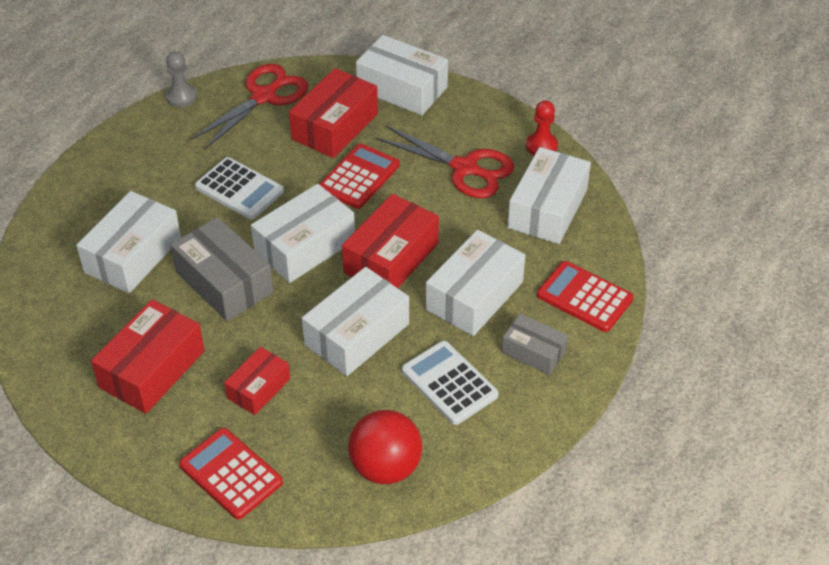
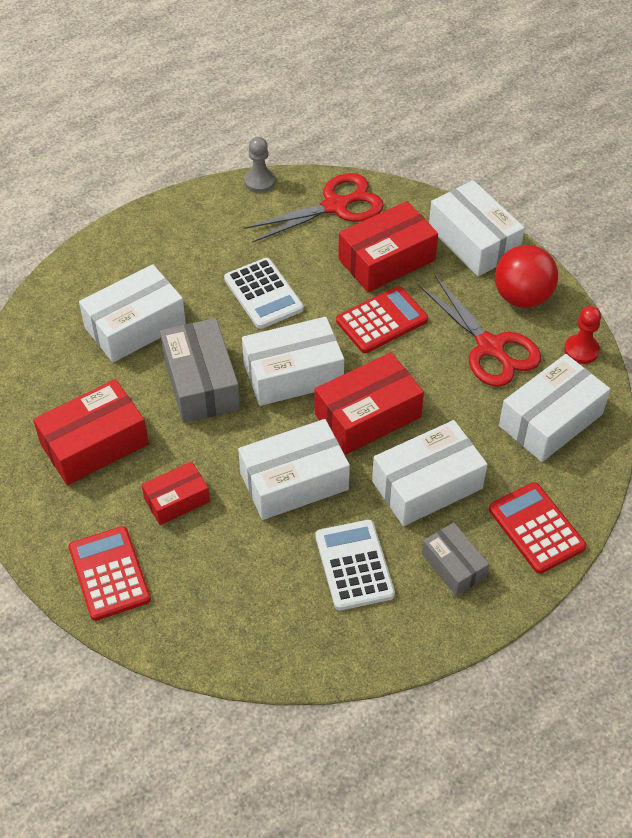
camera: 25 degrees right, 5 degrees up
red ball [348,410,422,484] -> red ball moved to [495,245,558,308]

